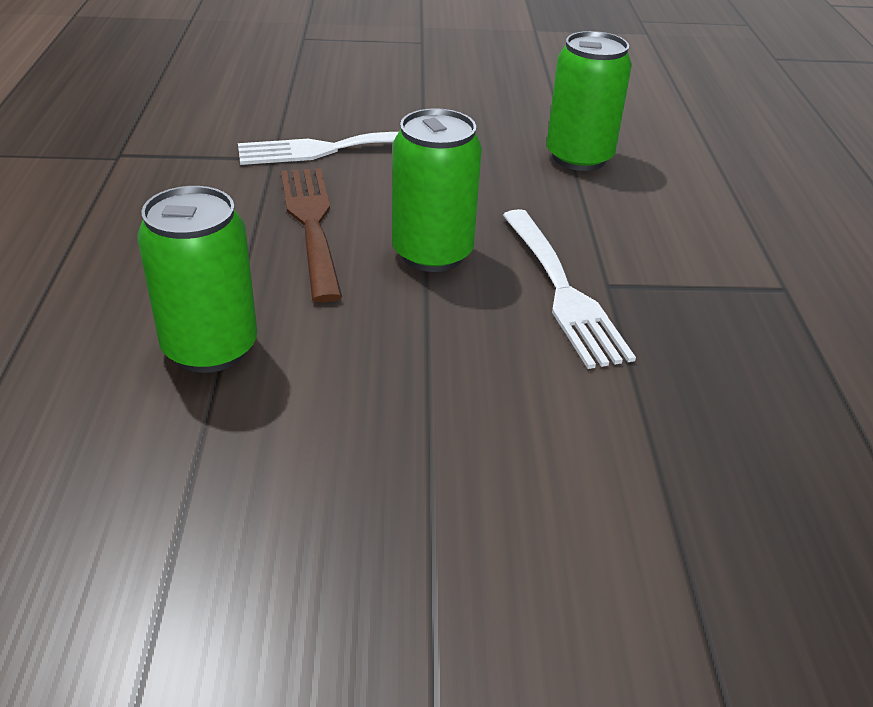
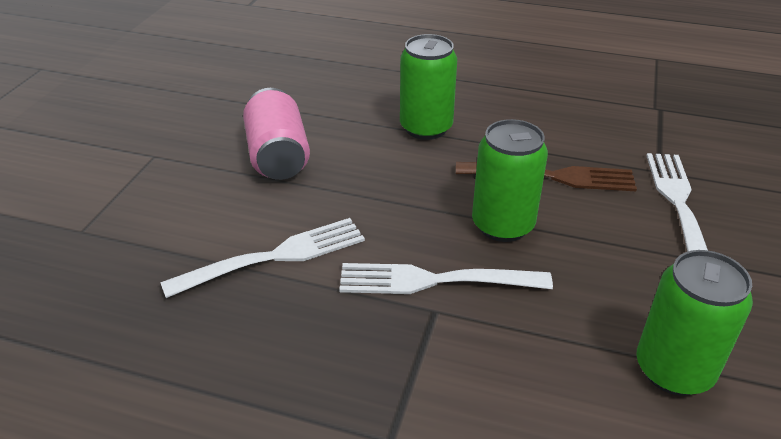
camera: 110 degrees right, 0 degrees up
none -> white fork [160,218,365,298]
none -> pink can [243,88,310,180]

